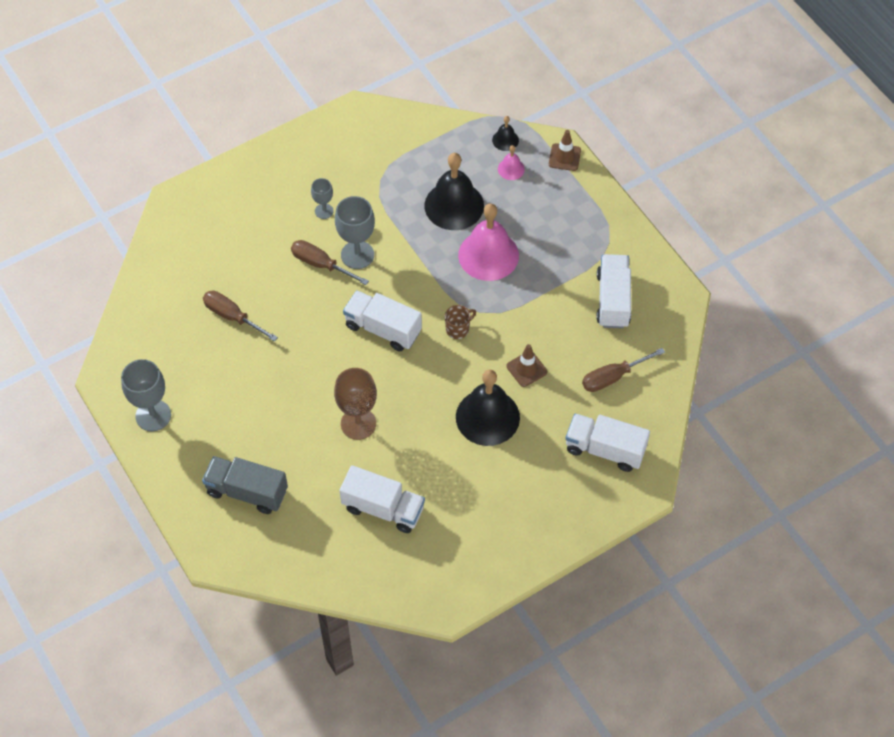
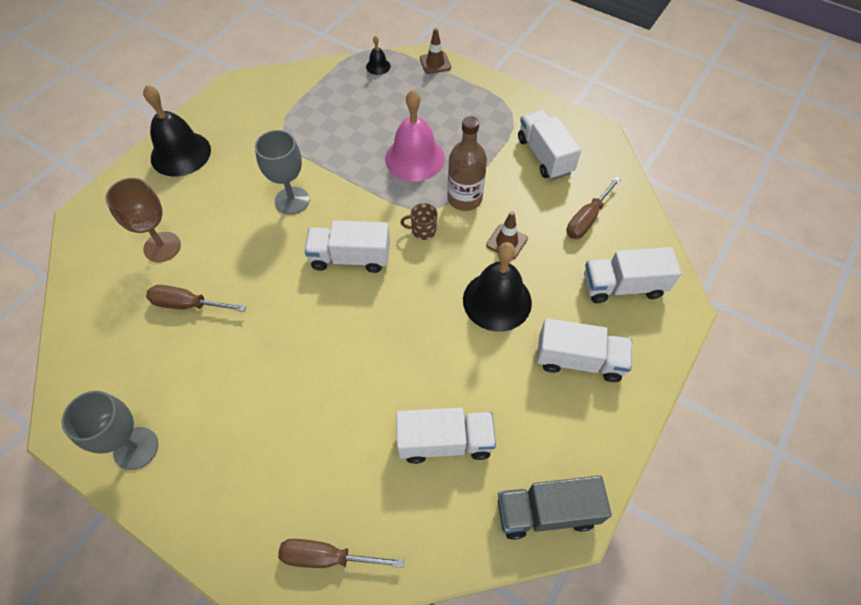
camera: 25 degrees left, 0 degrees up
grey truck [202,456,288,514] -> grey truck moved to [498,476,612,540]
brown screwdriver [291,240,369,285] -> brown screwdriver moved to [278,539,404,568]
grey goblet [311,178,333,219] -> none
brown goblet [334,368,377,440] -> brown goblet moved to [106,178,181,262]
black bell [425,153,484,230] -> black bell moved to [143,85,211,176]
brown mug [445,305,476,339] -> brown mug turned 120 degrees counterclockwise [400,203,438,240]
pink bell [498,145,525,180] -> none
none -> brown bottle [447,116,487,211]
none -> white truck [537,318,632,382]

